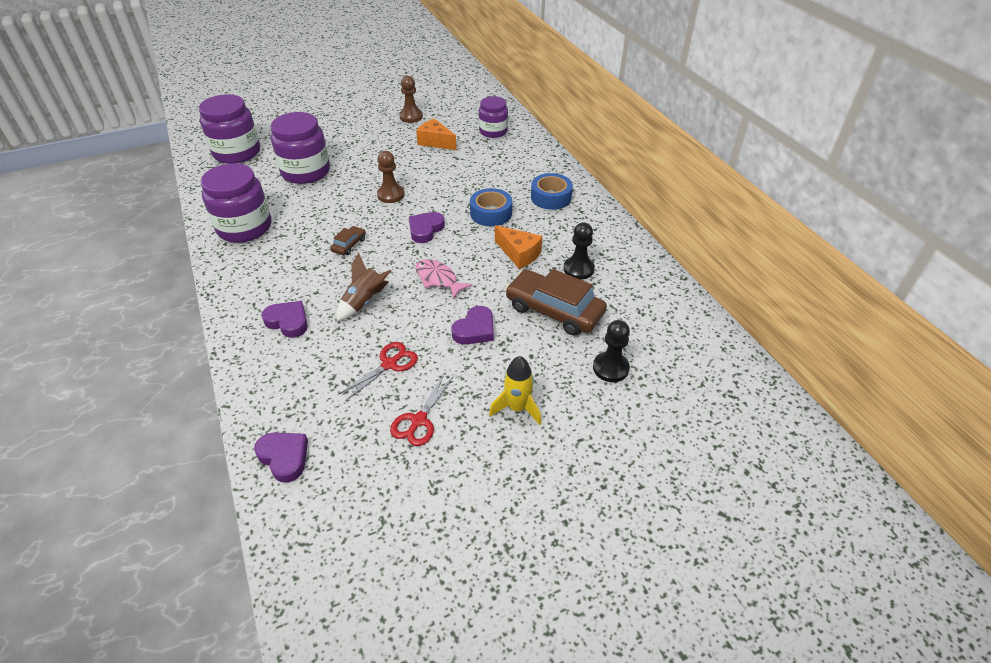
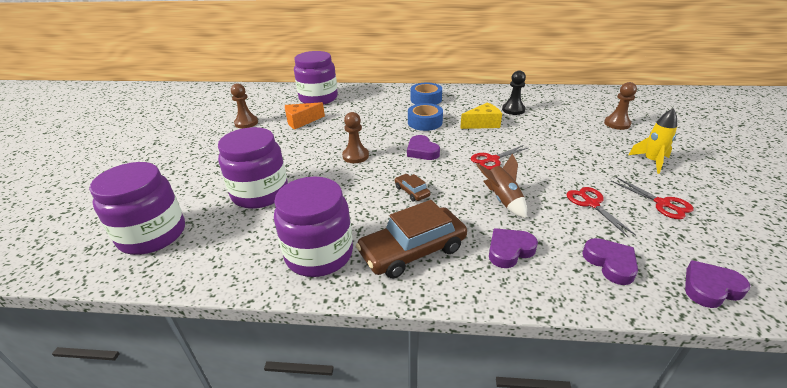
camera: 60 degrees left, 10 degrees down
pink fish [415,259,473,299] -> red scissors [471,145,528,170]
purple heart [451,306,494,345] -> purple heart moved to [582,238,638,285]
purple jar [479,96,508,138] -> purple jar [294,51,338,105], size x1.58
orange cheese [495,225,542,269] -> yellow cheese [460,102,502,129]
brown car [505,269,607,336] -> brown car moved to [356,200,467,278]
black pawn [593,320,630,382] -> brown pawn [604,82,637,130]

